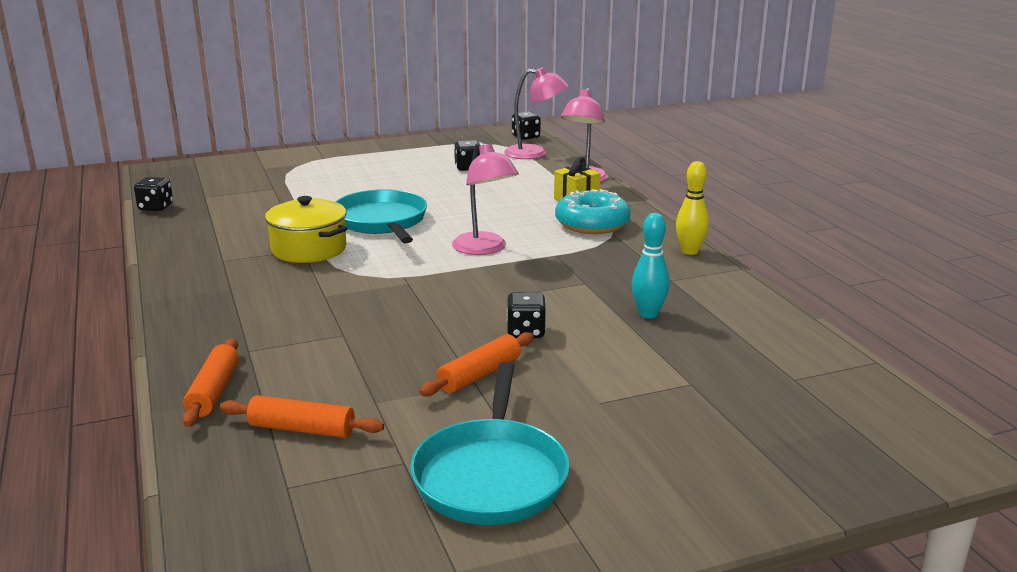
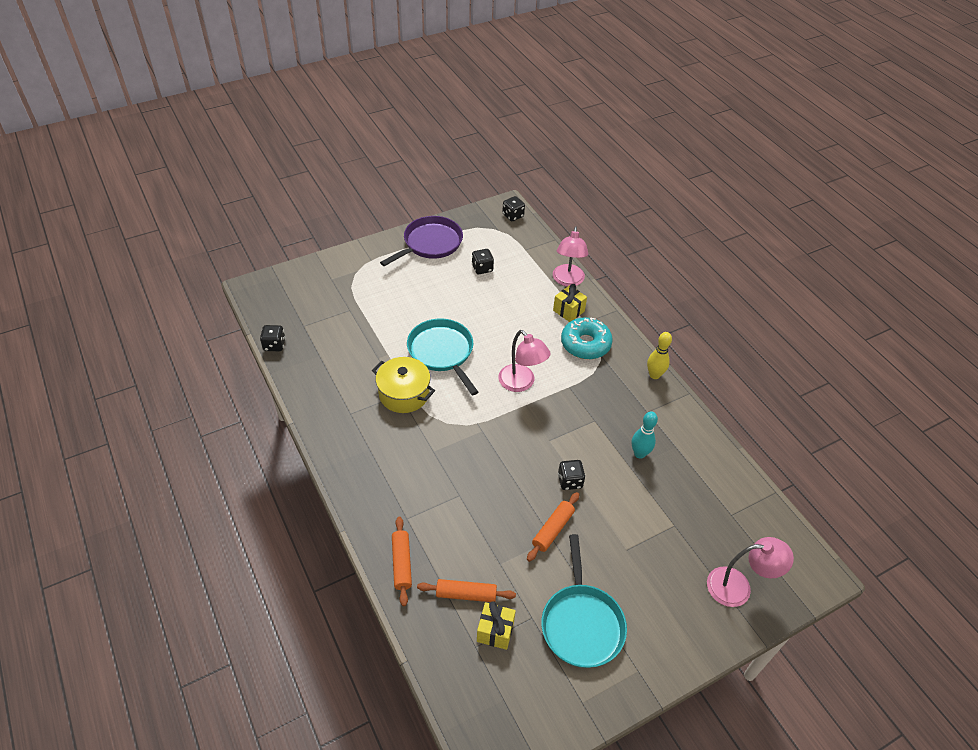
camera: 10 degrees left, 25 degrees up
pink lamp [504,67,568,159] -> pink lamp moved to [707,537,794,607]
none -> purple pan [380,216,463,266]
none -> yellow gift [477,601,516,650]

